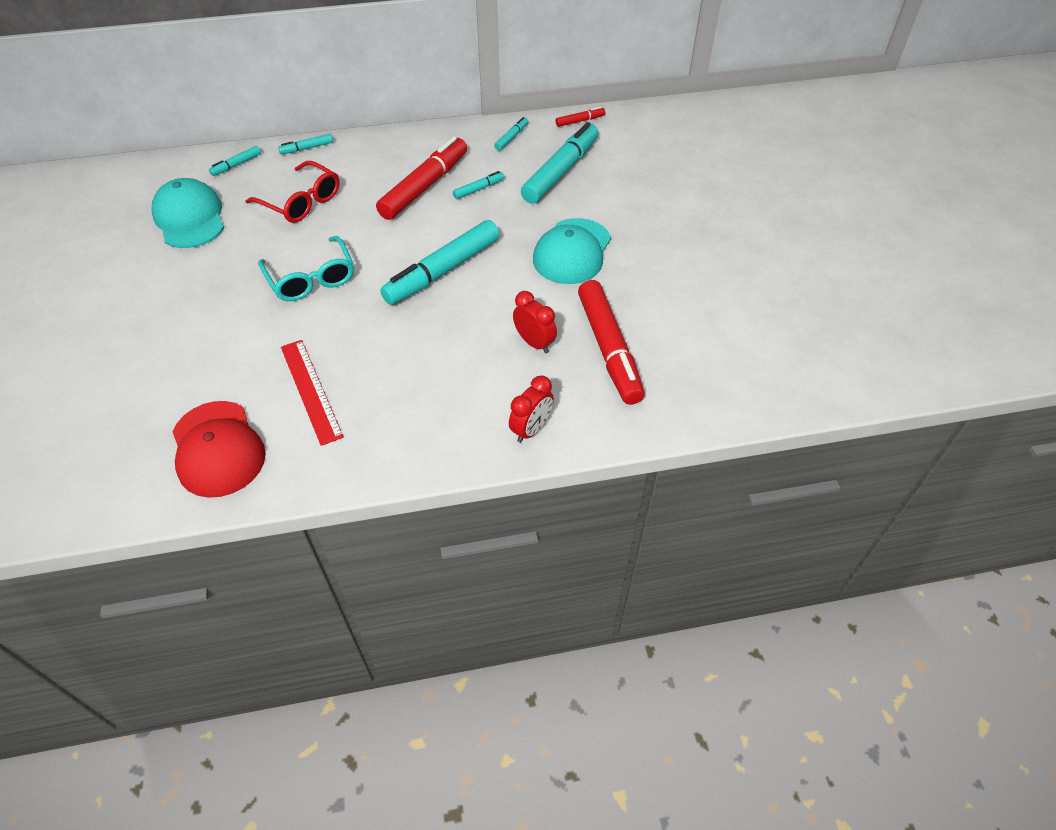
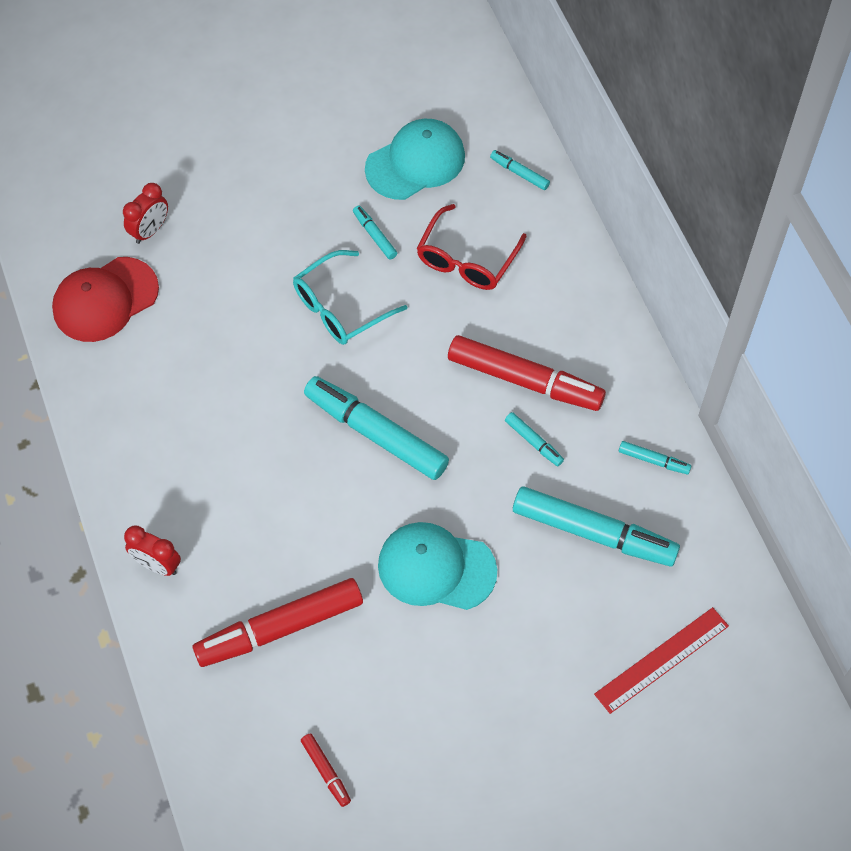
camera: 80 degrees right, 10 degrees up
turquoise marker [278,134,333,154] -> turquoise marker moved to [353,206,397,260]
red ruler [281,340,344,446] -> red ruler moved to [594,607,729,714]
red clock [513,291,557,353] -> red clock moved to [123,183,168,244]
red marker [556,107,605,127] -> red marker moved to [301,733,351,807]

